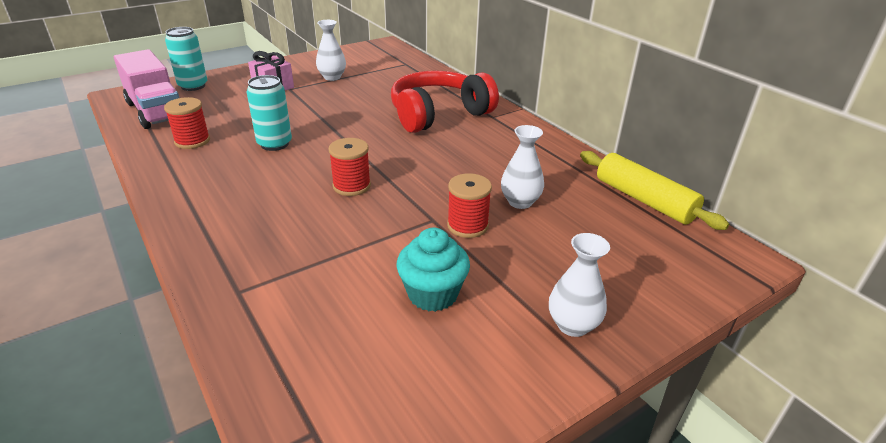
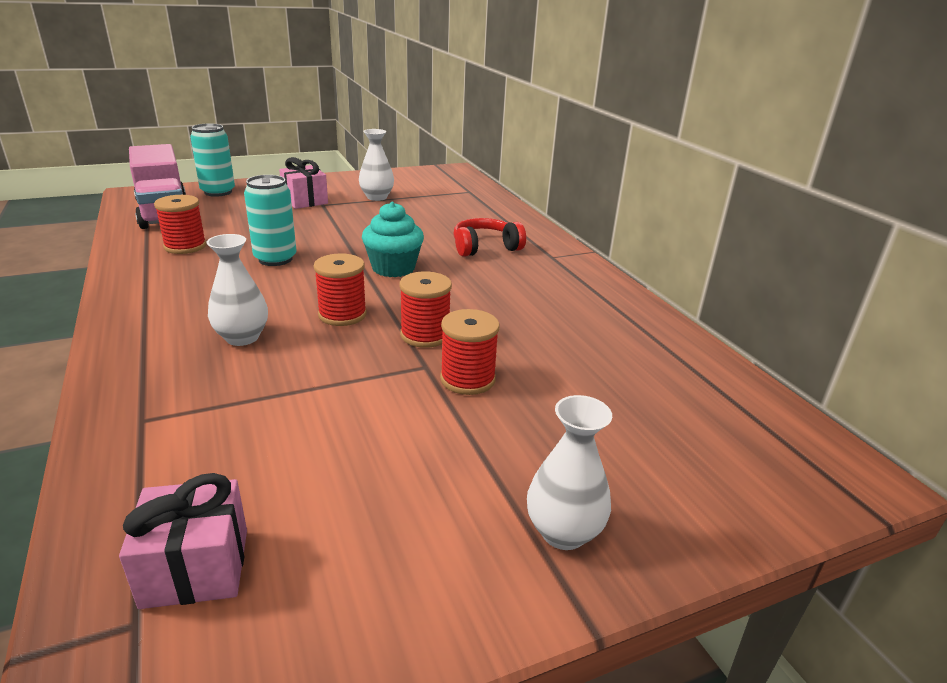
camera: 10 degrees right, 5 degrees down
red headphones [391,70,499,133] -> red headphones [453,218,526,257], size x0.56
turquoise cupcake [396,228,470,312] -> turquoise cupcake moved to [362,202,424,277]
white vase [501,125,544,209] -> white vase moved to [206,234,268,346]
yellow rolling pin [580,151,729,230] -> none
none -> pink gift [119,473,247,609]
none -> red spool [399,271,452,348]

